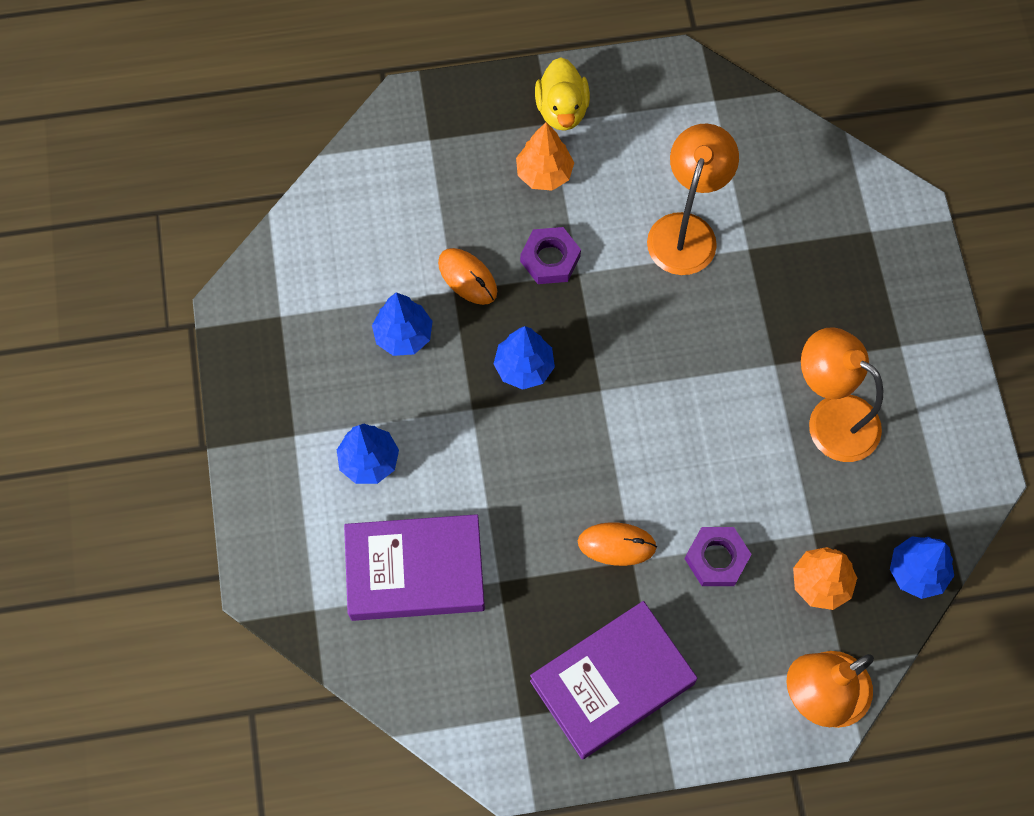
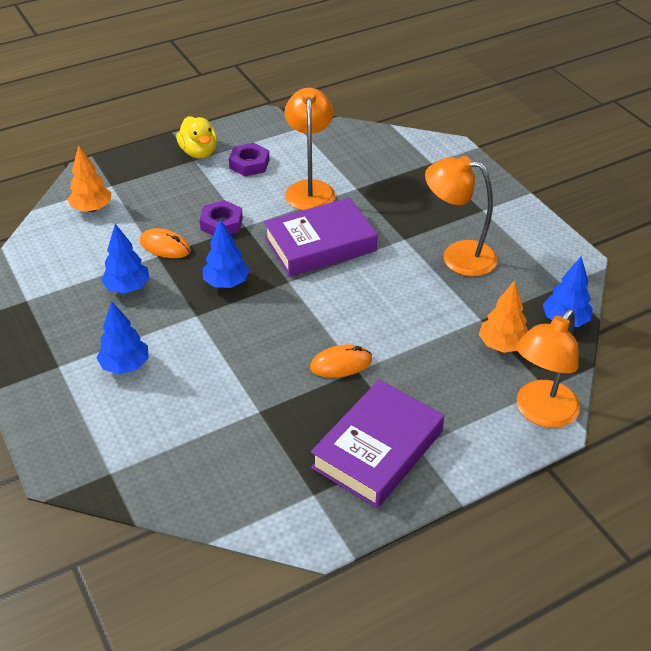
camera: 20 degrees left, 25 degrees down
purple book [344,514,485,621] -> purple book moved to [264,197,378,277]
orange tree [516,122,574,191] -> orange tree moved to [68,145,112,212]
purple nut [685,527,752,586] -> purple nut moved to [229,143,270,176]

